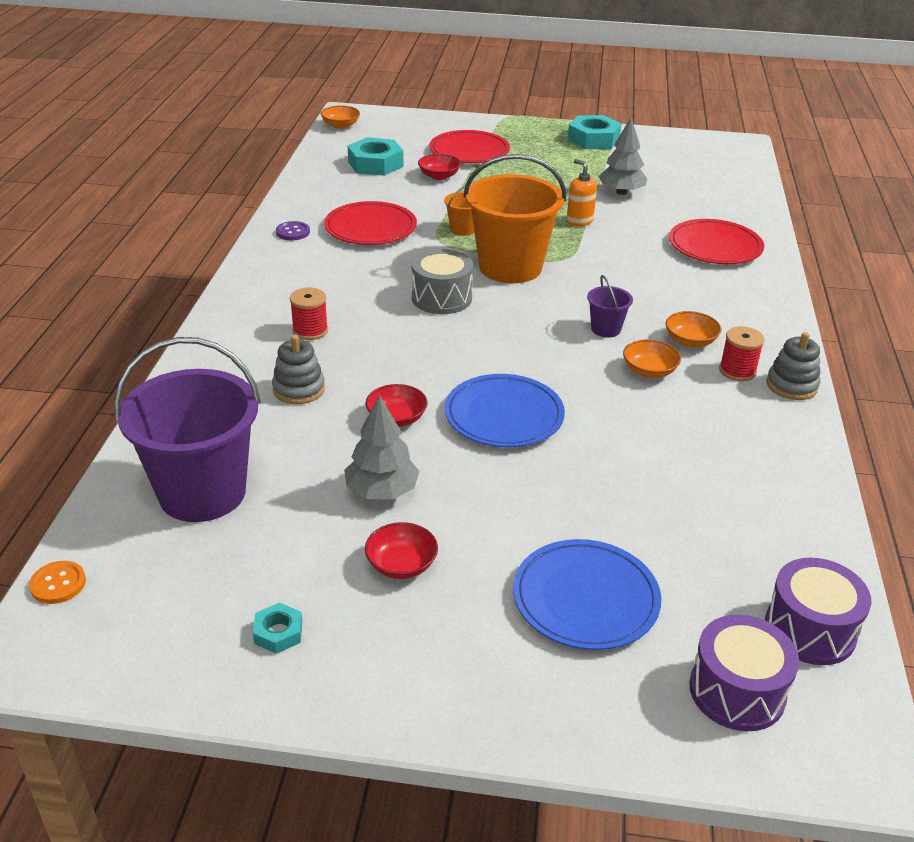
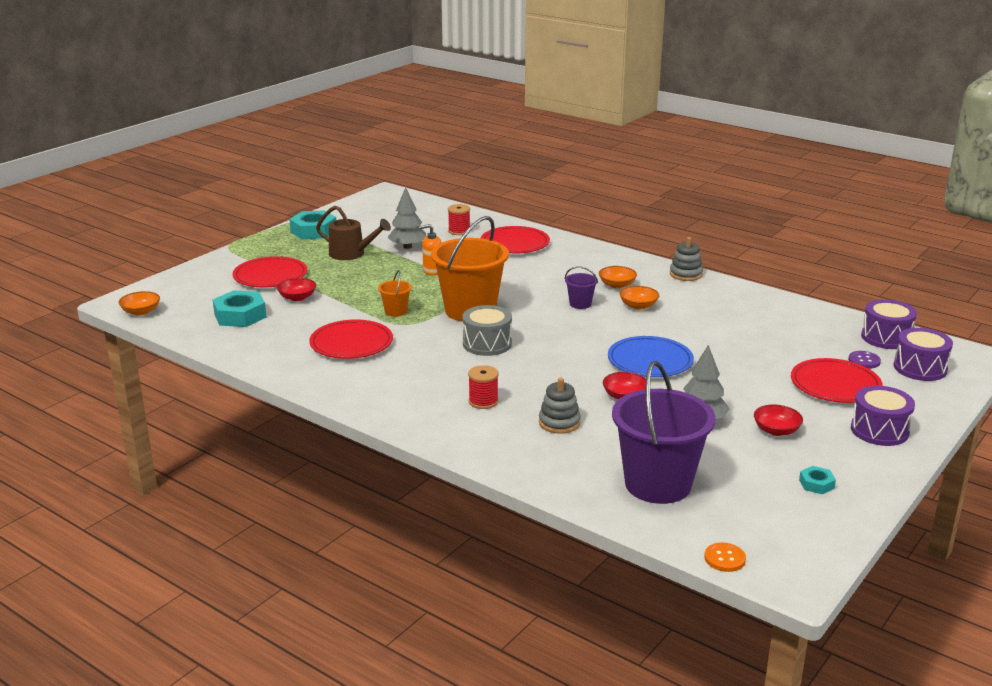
camera: 60 degrees left, 10 degrees down
purple button [276,221,310,240] -> purple button moved to [848,351,881,369]
blue plate [513,539,661,650] -> red plate [791,358,883,403]
red spool [719,326,765,381] -> red spool moved to [448,204,470,235]
none -> brown watering can [316,205,391,260]
none -> purple drum [851,386,915,446]

